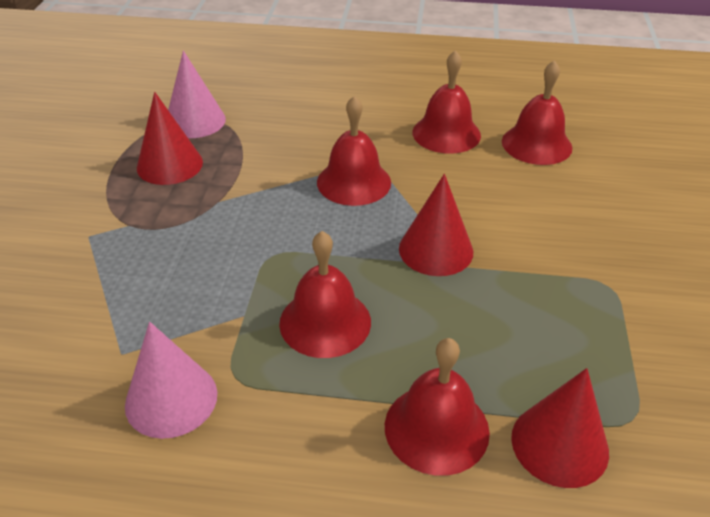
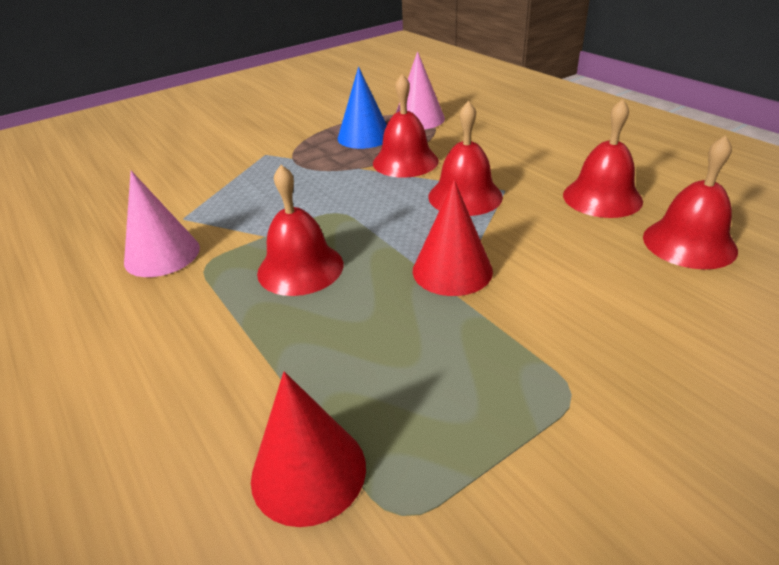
camera: 50 degrees right, 5 degrees down
red cone [137,92,203,185] -> blue cone [338,67,387,149]
red bell [385,338,490,476] -> red bell moved to [373,74,439,178]

